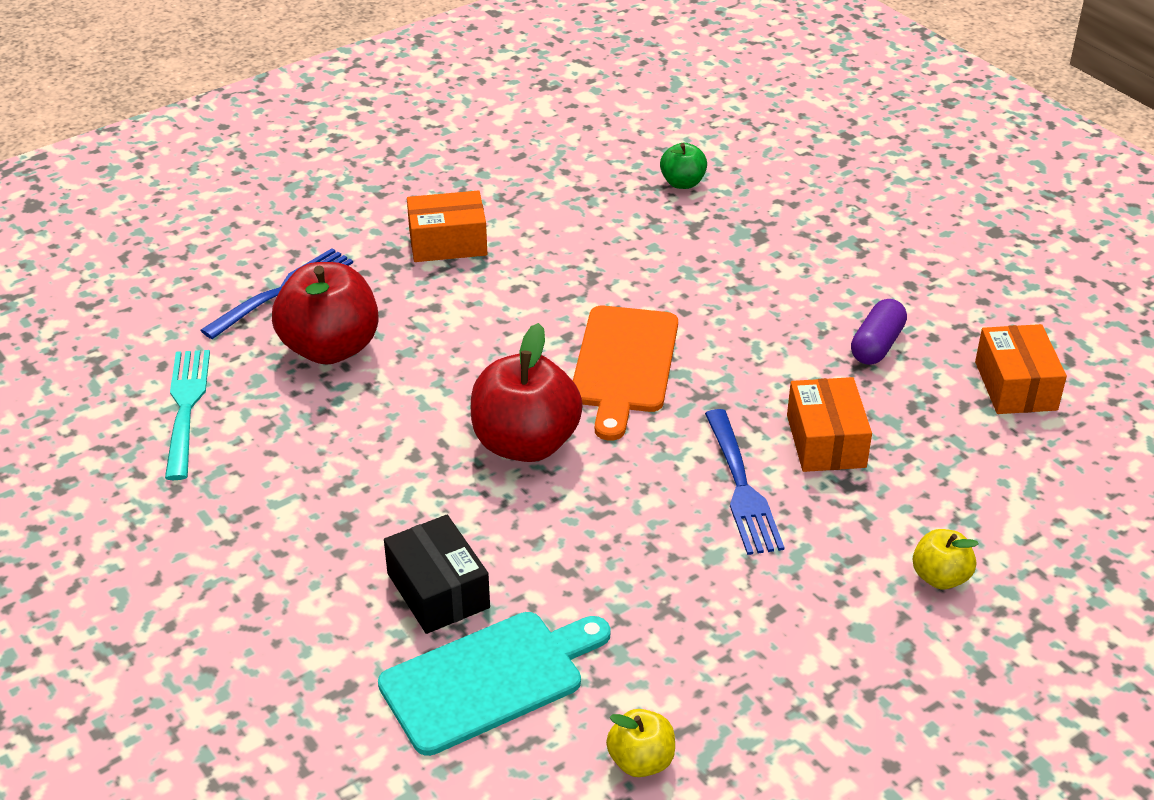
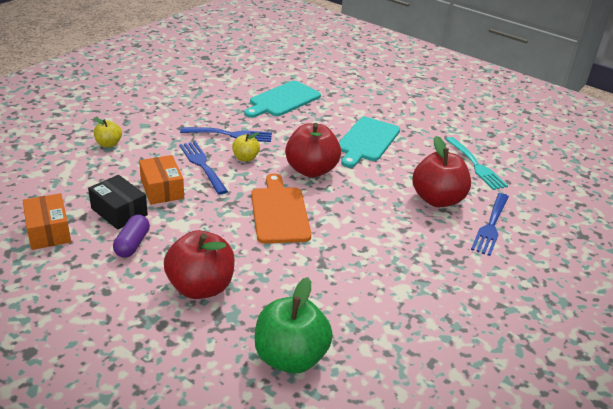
camera: 160 degrees right, 5 degrees down
black box [384,515,490,634] -> black box moved to [88,175,148,230]
orange box [407,190,487,262] -> none
yellow apple [606,709,675,777] -> yellow apple moved to [232,132,260,162]
green apple [660,143,707,189] -> green apple [255,277,333,373], size x1.95
none -> red apple [164,230,235,299]
none -> blue fork [180,127,272,142]
none -> turquoise cutting board [339,117,400,168]

